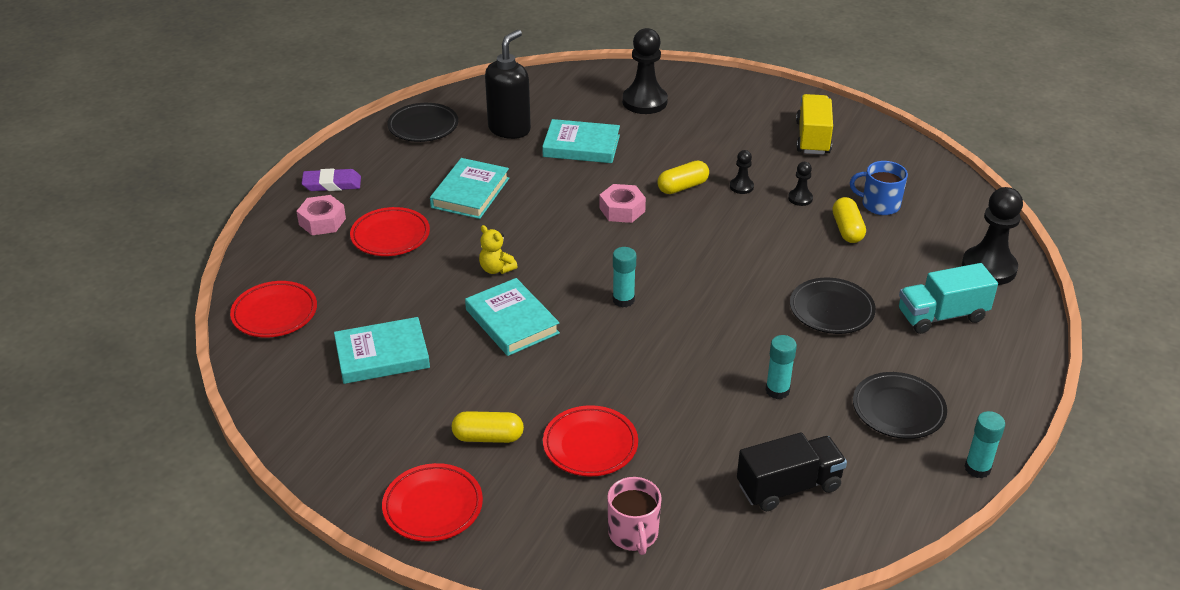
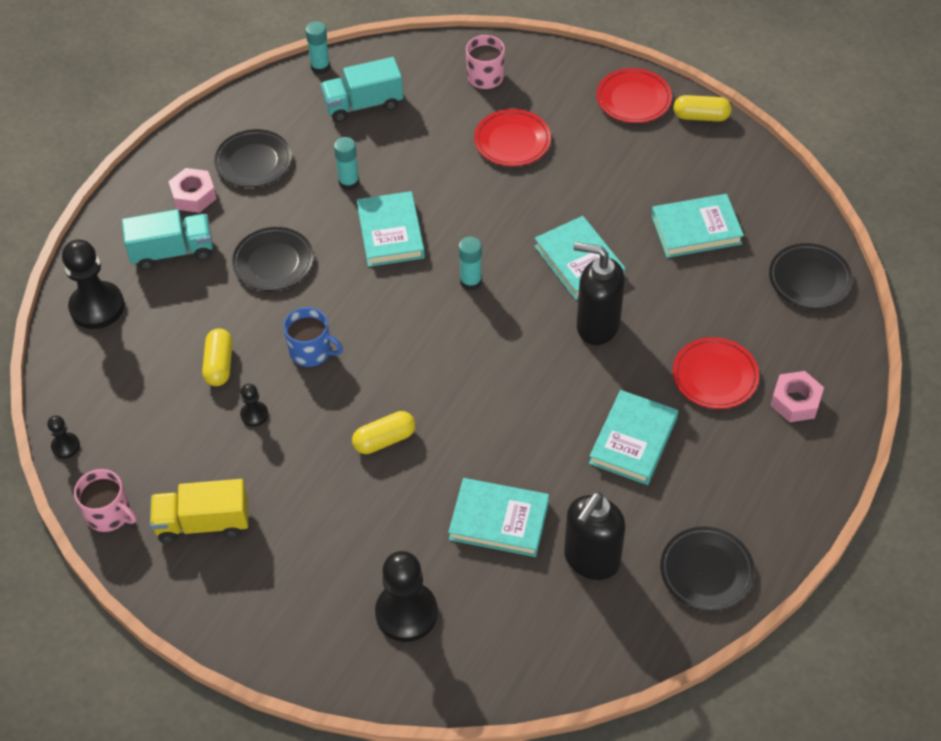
camera: 175 degrees left, 15 degrees up
red plate [230,281,317,337] -> black plate [769,243,853,309]
purple eraser [302,168,361,191] -> none
yellow capsule [452,411,524,443] -> yellow capsule moved to [673,95,732,121]
yellow teddy bear [479,225,518,274] -> black soap dispenser [573,242,625,345]
pink nut [599,184,646,223] -> pink nut moved to [168,168,216,213]
black pawn [730,150,754,194] -> black pawn moved to [47,416,80,458]
black truck [737,432,847,511] -> turquoise truck [320,57,403,122]
yellow truck [796,94,833,155] -> yellow truck turned 75 degrees clockwise [150,479,248,543]
blue mug [850,161,908,215] -> blue mug moved to [283,307,343,367]
turquoise glue stick [965,411,1005,478] -> turquoise glue stick moved to [305,21,330,74]
none -> pink mug [74,469,136,532]
none -> turquoise book [357,191,425,267]

